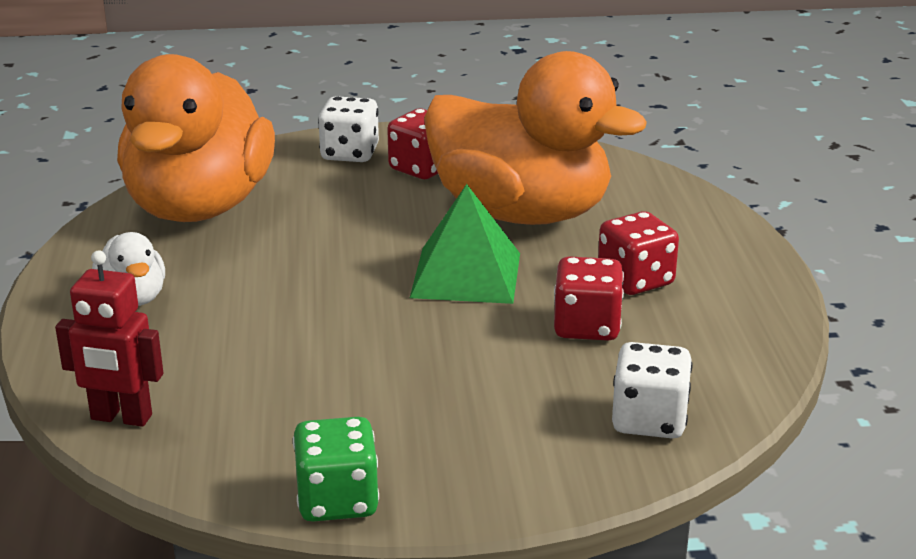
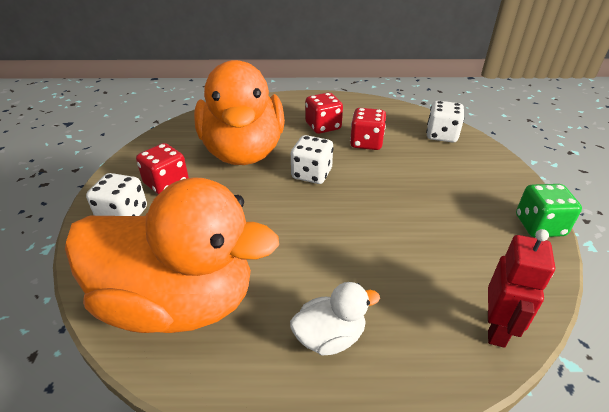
camera: 85 degrees left, 10 degrees up
green pyramid [410,184,520,304] -> white dice [291,135,333,184]
orange duck [424,51,647,225] -> orange duck turned 135 degrees clockwise [194,60,285,165]

